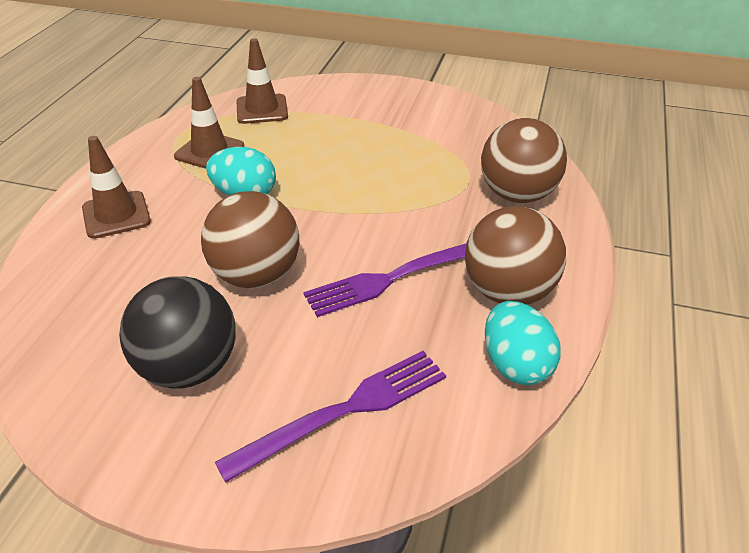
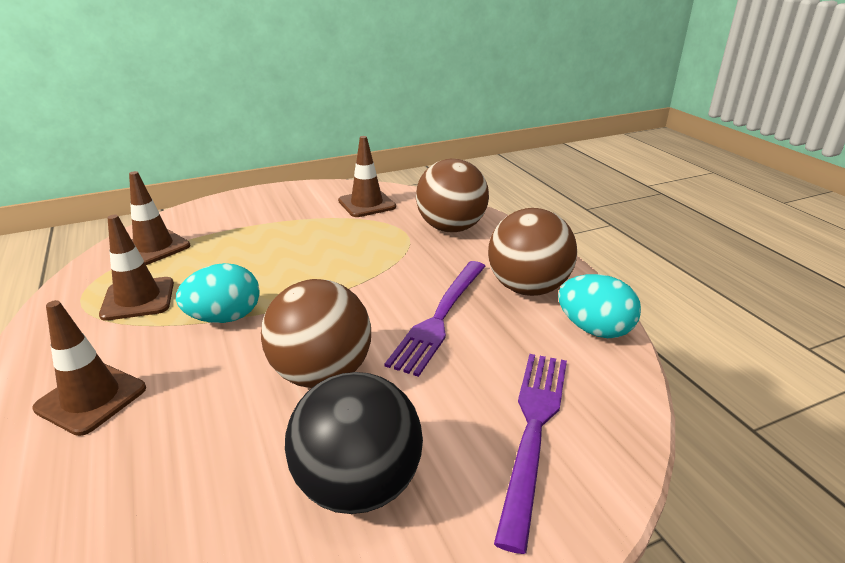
camera: 40 degrees left, 10 degrees down
none -> brown traffic cone [338,136,396,217]

